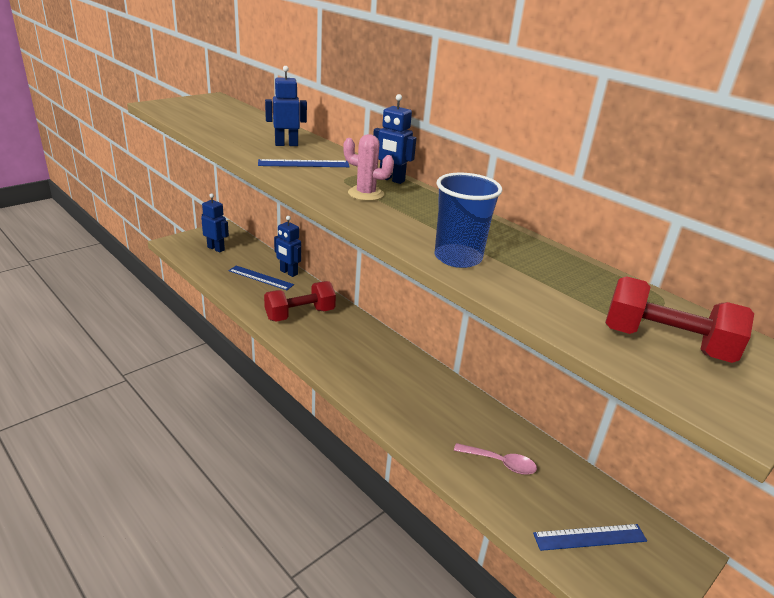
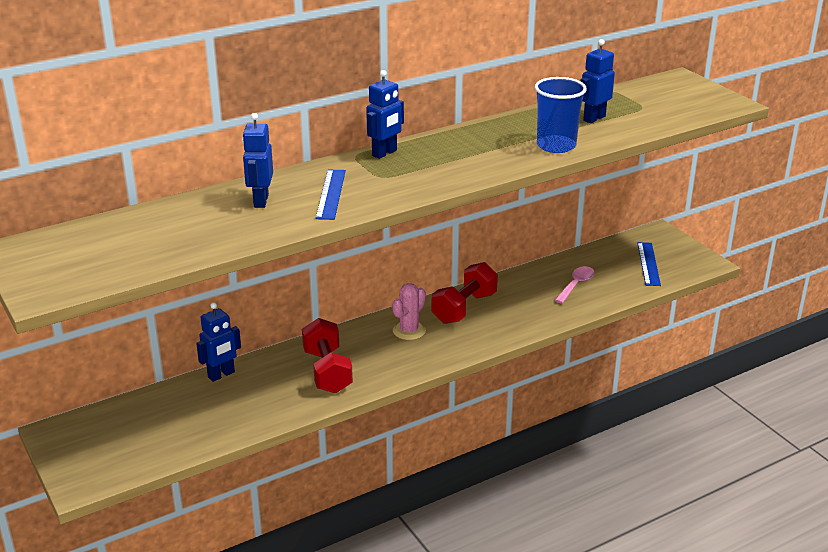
camera: 75 degrees left, 0 degrees up
blue robot [201,193,229,253] -> blue robot moved to [581,39,615,123]
blue ruler [228,266,294,290] -> none
pink cactus [343,134,394,201] -> pink cactus moved to [392,283,426,340]
red dumbbell [605,276,754,363] -> red dumbbell moved to [432,262,498,324]

